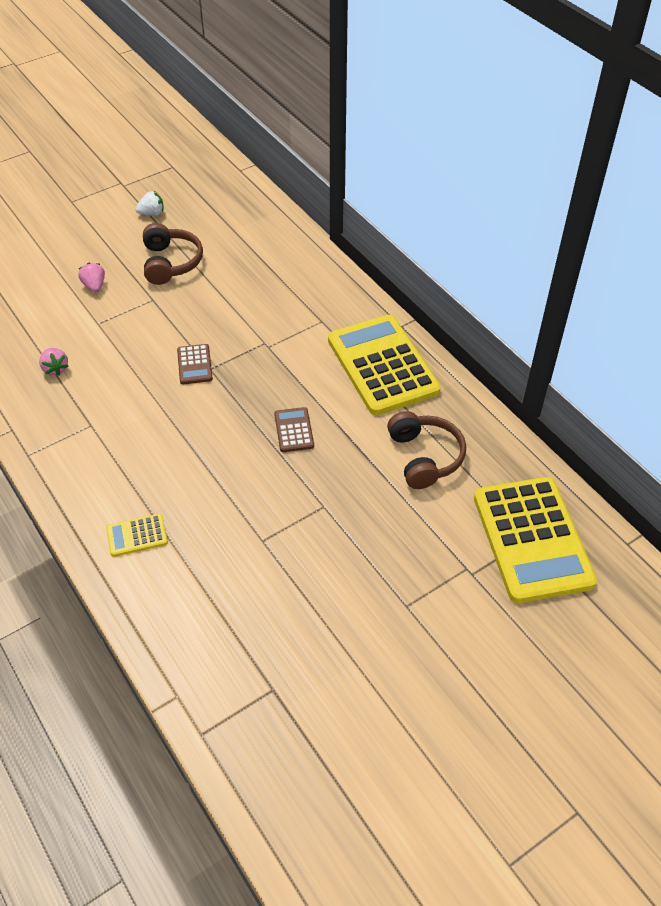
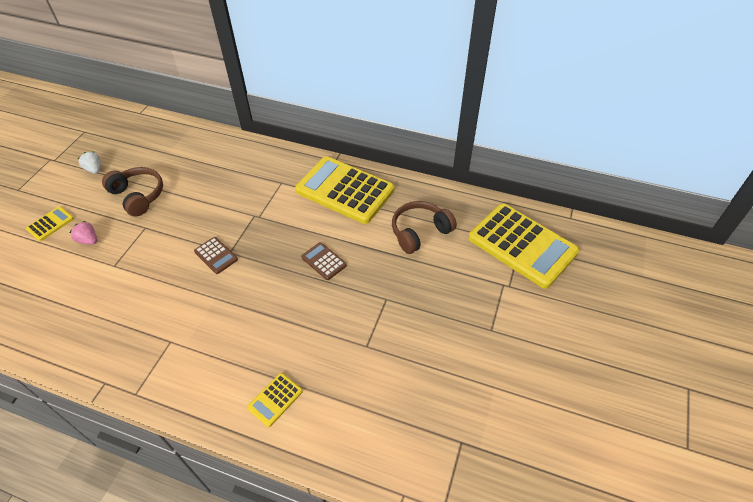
camera: 35 degrees left, 0 degrees up
pink strawberry [39,348,68,376] -> none
white strawberry [135,191,164,216] -> white strawberry turned 75 degrees counterclockwise [78,151,101,174]
brown headphones [387,411,466,489] -> brown headphones turned 75 degrees counterclockwise [392,201,457,254]
none -> yellow calculator [26,206,74,241]

